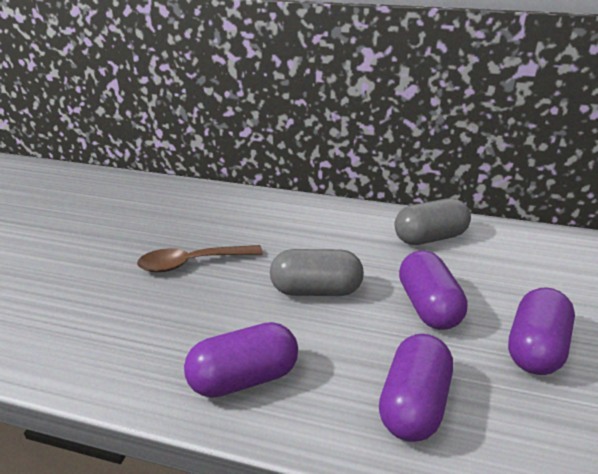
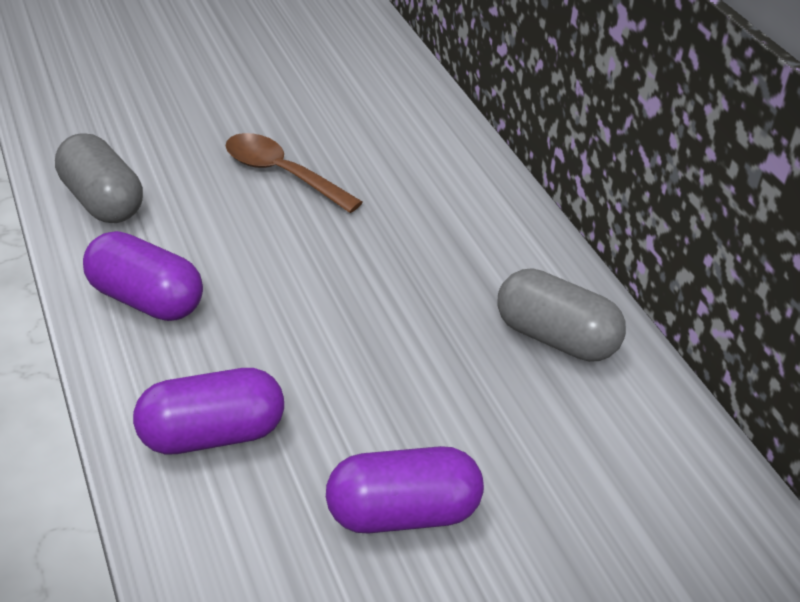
camera: 50 degrees right, 10 degrees up
grey capsule [270,249,364,296] -> grey capsule moved to [55,133,143,223]
purple capsule [399,250,468,330] -> none

